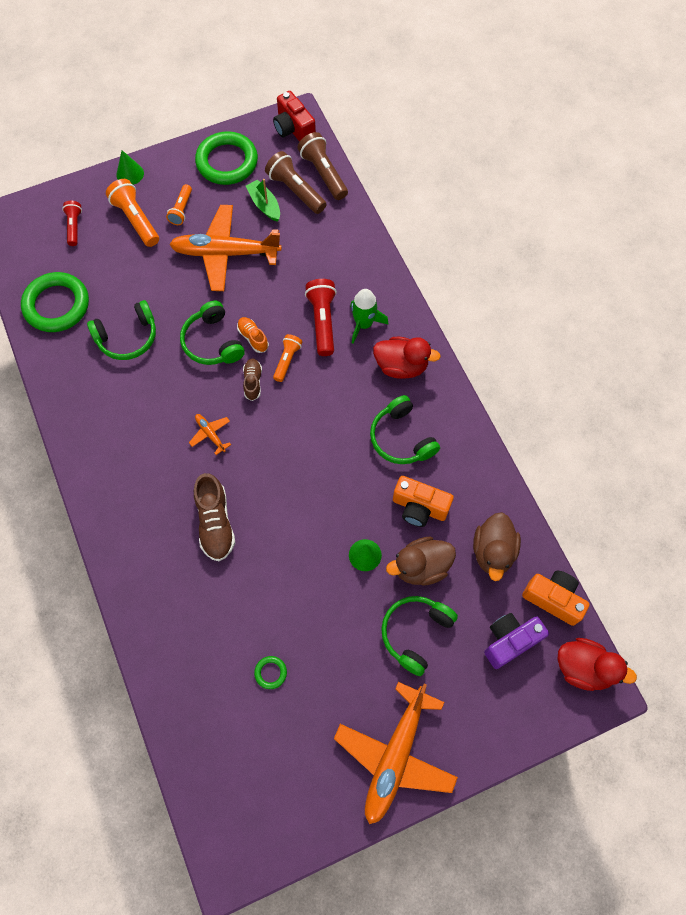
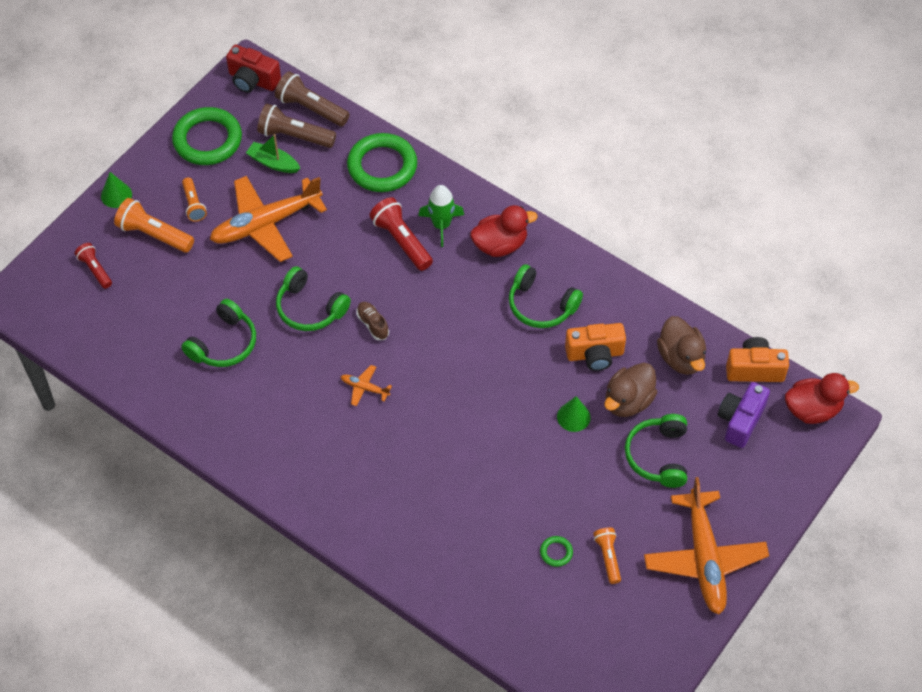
camera: 30 degrees left, 10 degrees down
green ring [21,272,89,332] -> green ring moved to [347,133,417,192]
brown shoe [194,473,235,561] -> none
orange shoe [237,317,269,353] -> none
orange flashlight [273,334,303,382] -> orange flashlight moved to [593,527,621,584]

